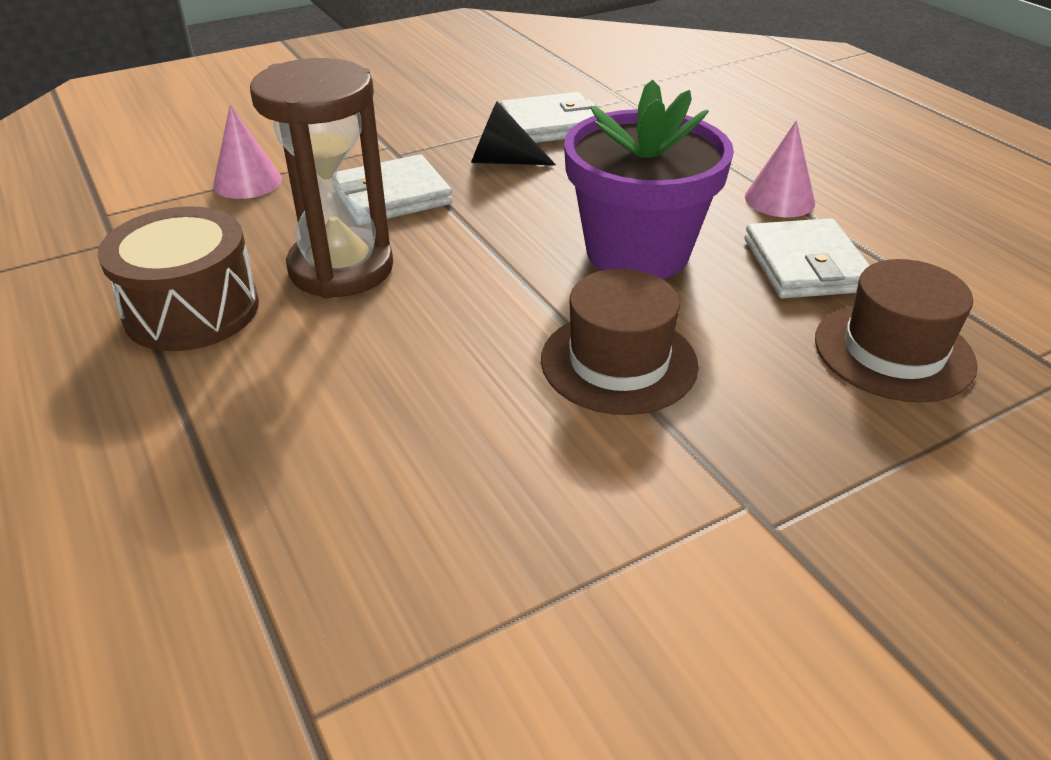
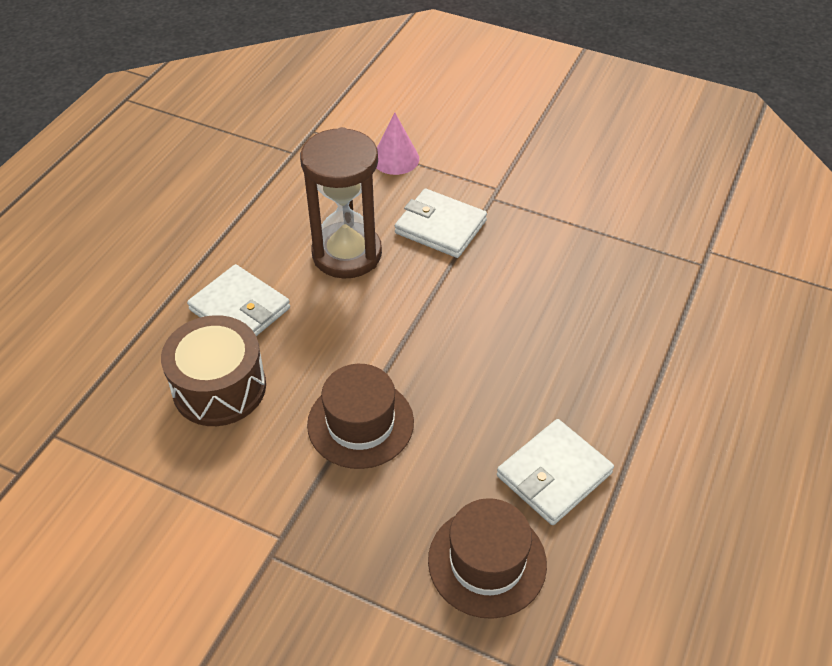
camera: 55 degrees right, 10 degrees up
brown drum [98,206,259,351] -> brown drum moved to [161,315,266,426]
black cone [471,101,556,165] -> none
white wallet [500,92,597,143] -> white wallet moved to [187,264,290,336]
purple flower pot [564,79,734,279] -> none
pink cone [745,121,815,217] -> none

